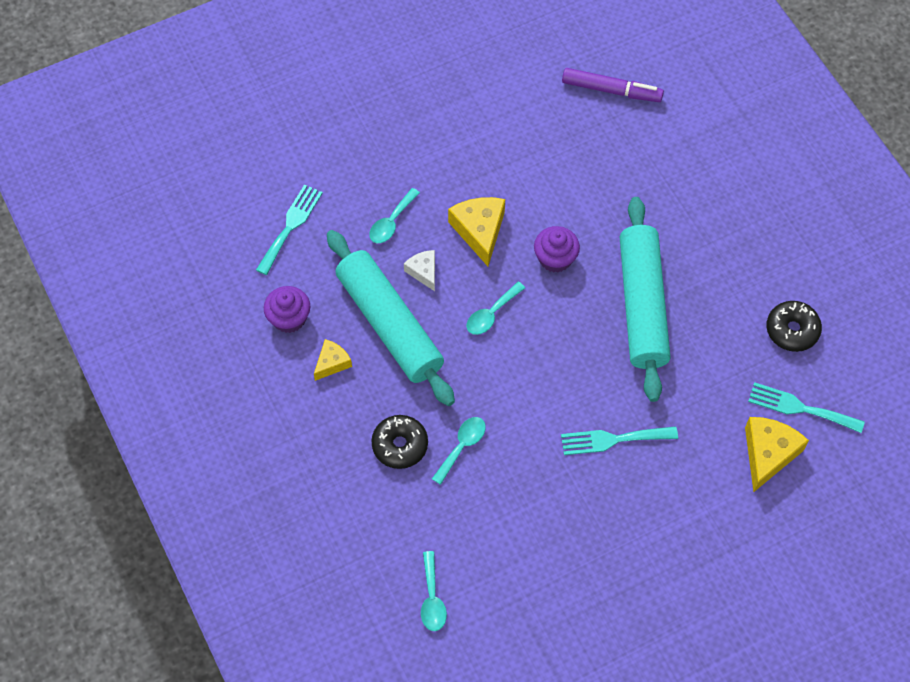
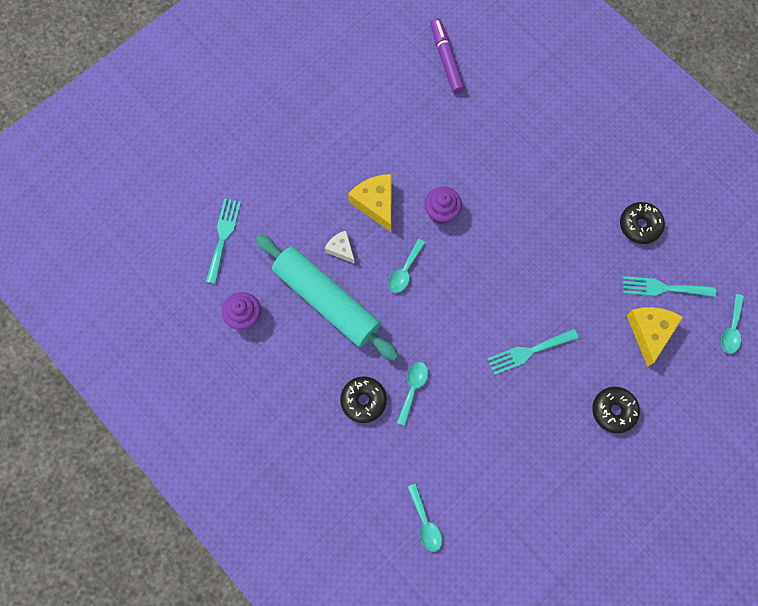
camera: 15 degrees left, 10 degrees up
yellow cheese [314,339,352,381] -> none
turquoise spoon [369,188,420,243] -> turquoise spoon moved to [721,294,744,354]
purple marker [562,68,664,102] -> purple marker turned 105 degrees counterclockwise [430,18,465,94]
turquoise rolling pin [620,197,670,402] -> none
none -> black donut [592,387,640,433]

